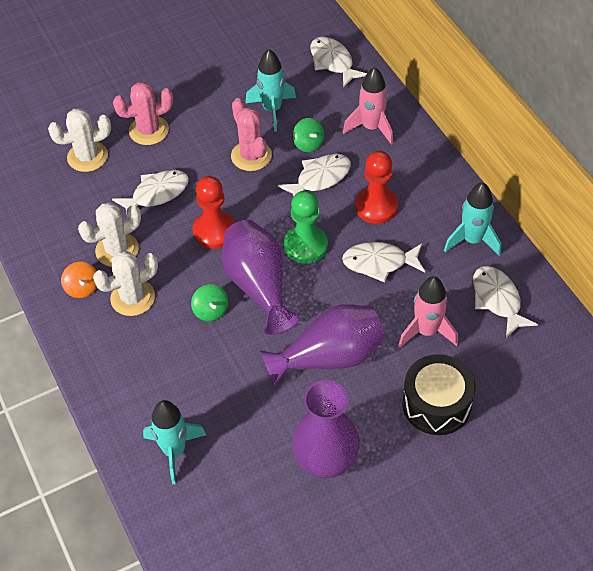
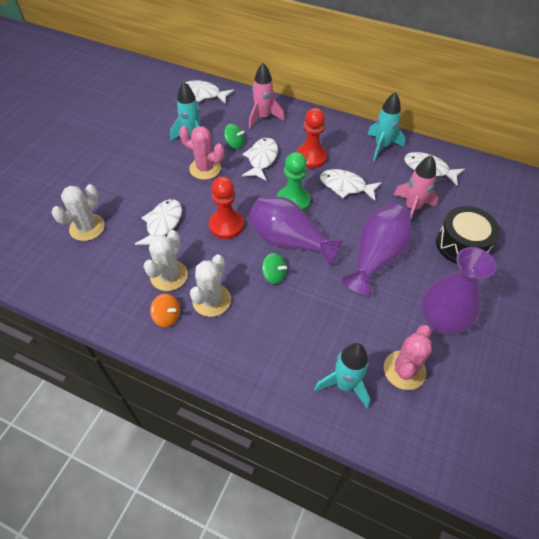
camera: 40 degrees left, 0 degrees up
pink cactus [113,82,173,145] -> pink cactus moved to [384,325,432,390]
white fish [342,242,425,282] -> white fish turned 60 degrees clockwise [320,169,382,201]

